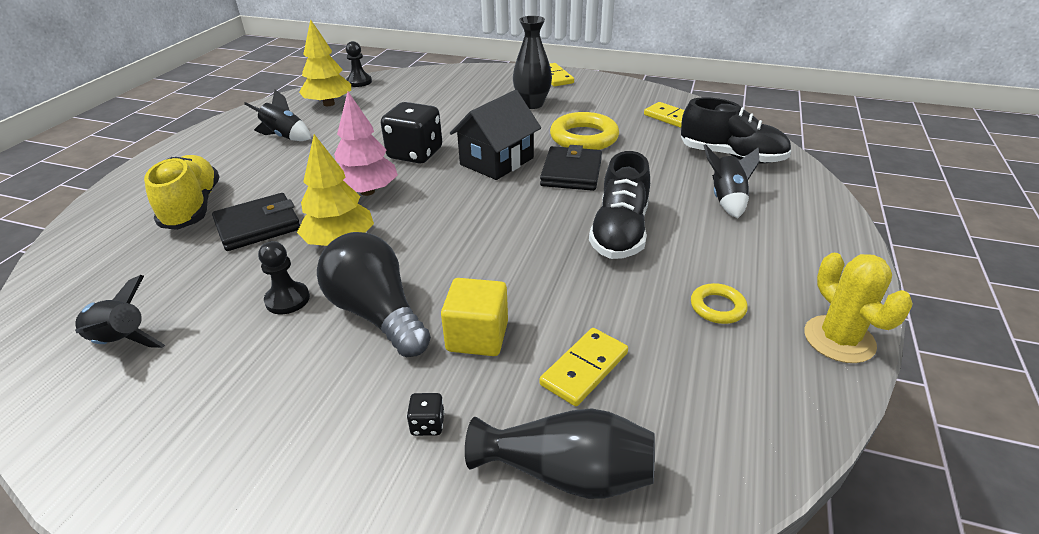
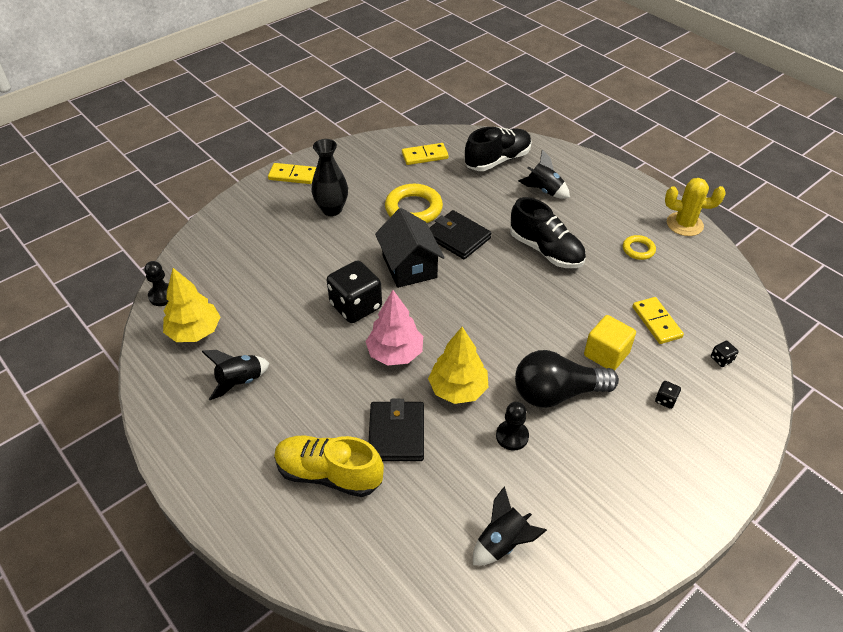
camera: 60 degrees left, 10 degrees up
black vase [465,408,655,499] -> black dice [711,341,738,367]

